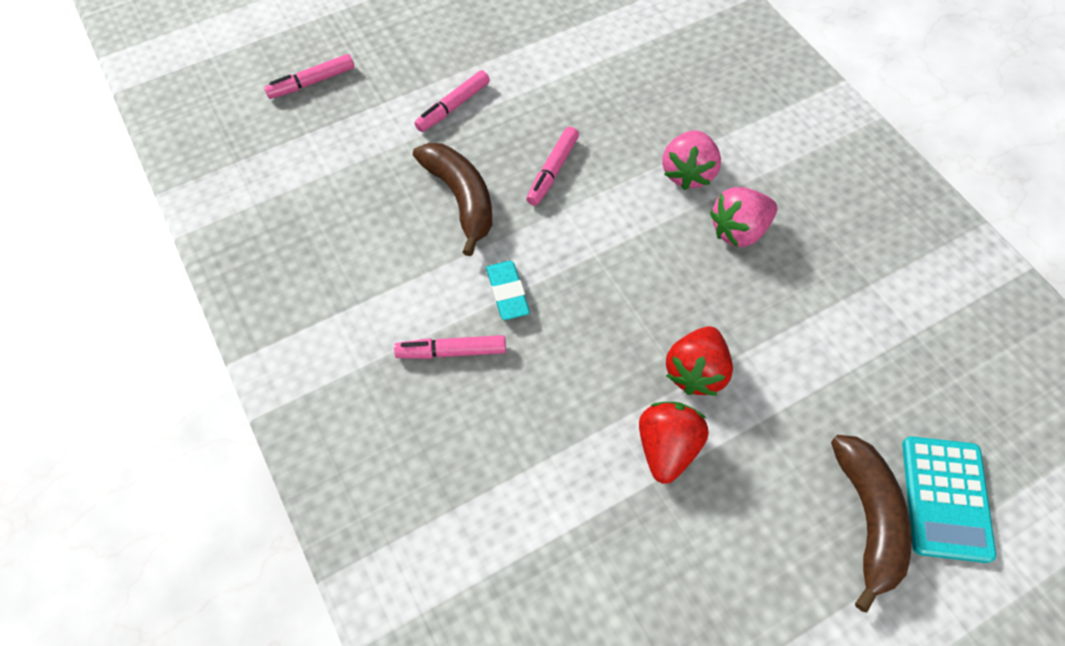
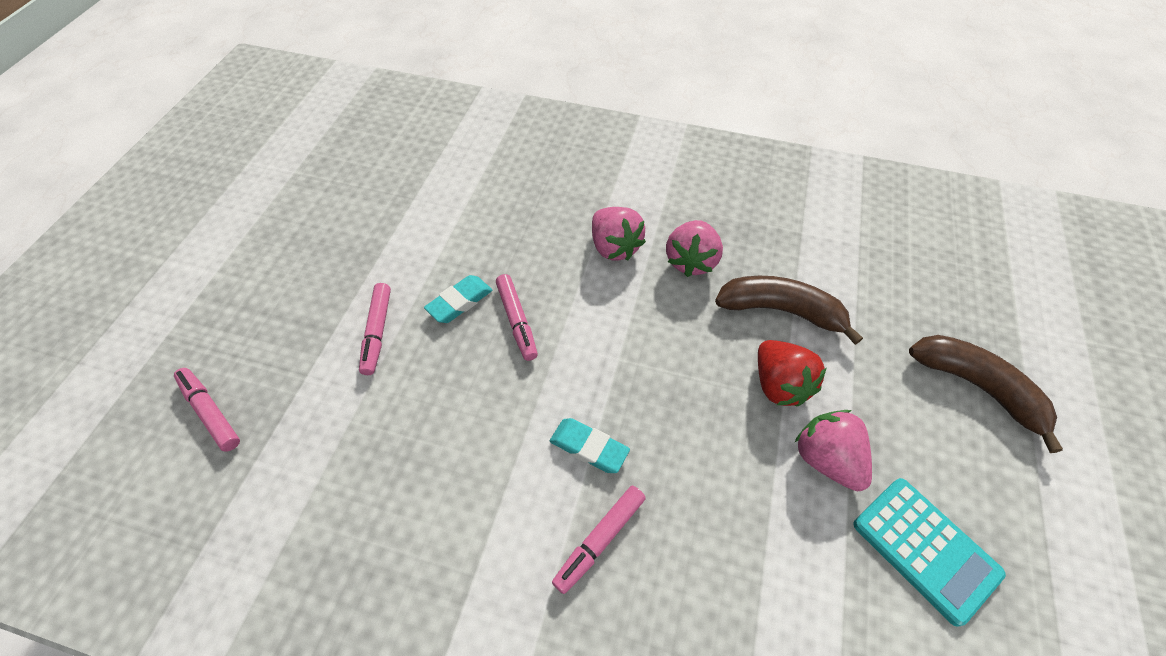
camera: 45 degrees left, 5 degrees down
pink marker [264,54,354,99] -> pink marker turned 120 degrees clockwise [174,368,240,452]
brown banana [413,143,492,256] -> brown banana moved to [715,276,863,345]
red strawberry [639,402,709,484] -> pink strawberry [795,410,872,491]
turquoise calculator [902,436,996,563] -> turquoise calculator moved to [853,478,1006,627]
none -> turquoise eraser [424,275,492,323]

